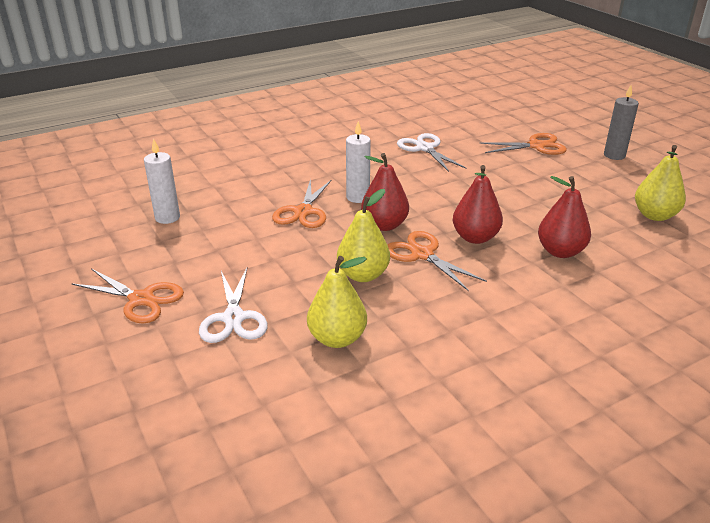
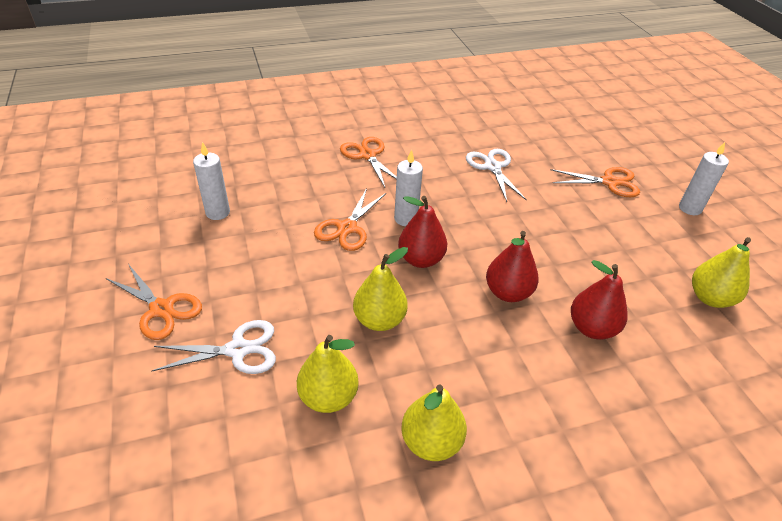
camera: 10 degrees right, 10 degrees up
white scissors [199,268,268,343] -> white scissors turned 105 degrees counterclockwise [151,320,276,374]
orange scissors [387,231,487,291] -> orange scissors moved to [340,137,397,187]
grey candle [604,85,639,160] -> white candle [679,142,729,215]
none -> yellow pear [401,385,467,461]

